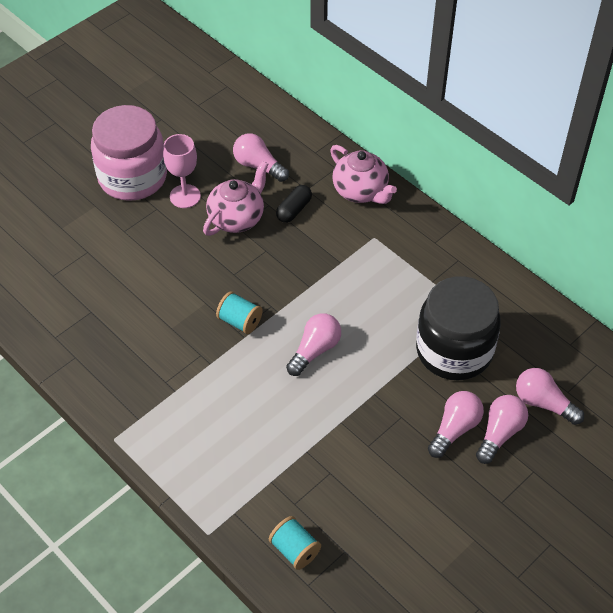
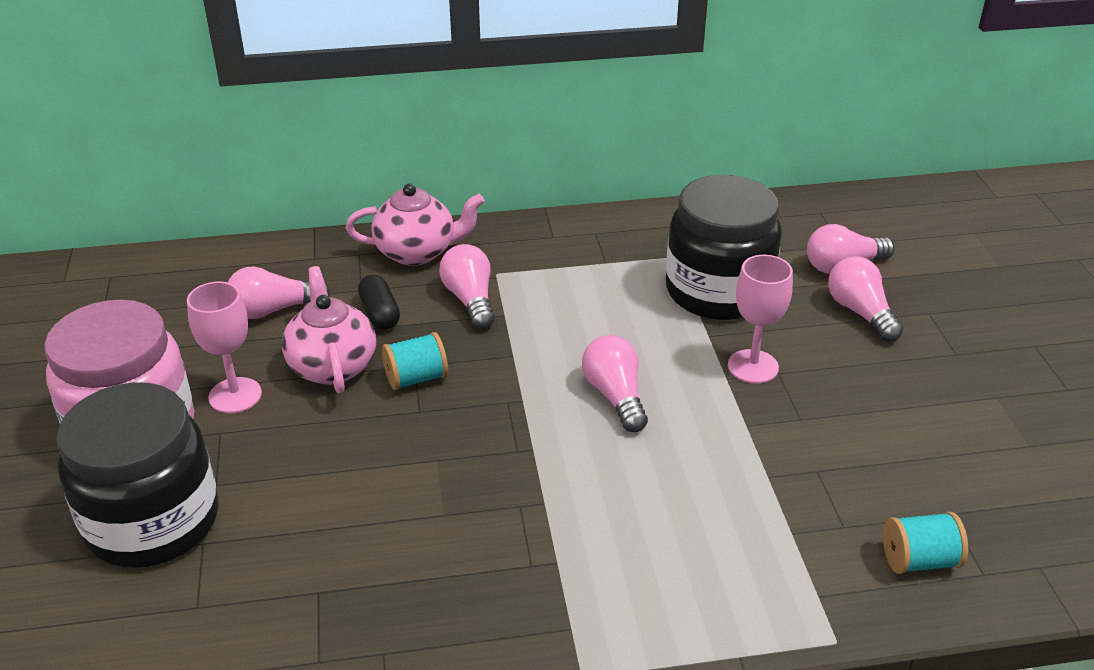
camera: 55 degrees left, 15 degrees down
turquoise spool [216,291,263,334] -> turquoise spool moved to [382,332,448,391]
pink light bulb [428,391,484,458] -> pink light bulb moved to [439,244,495,329]
none -> black jar [56,382,218,568]
none -> pink goblet [728,255,793,384]

